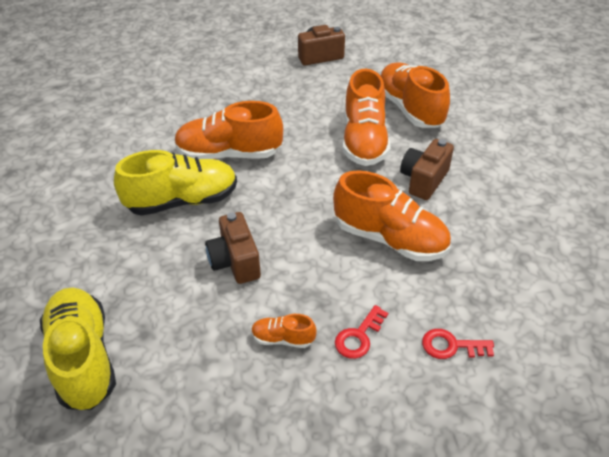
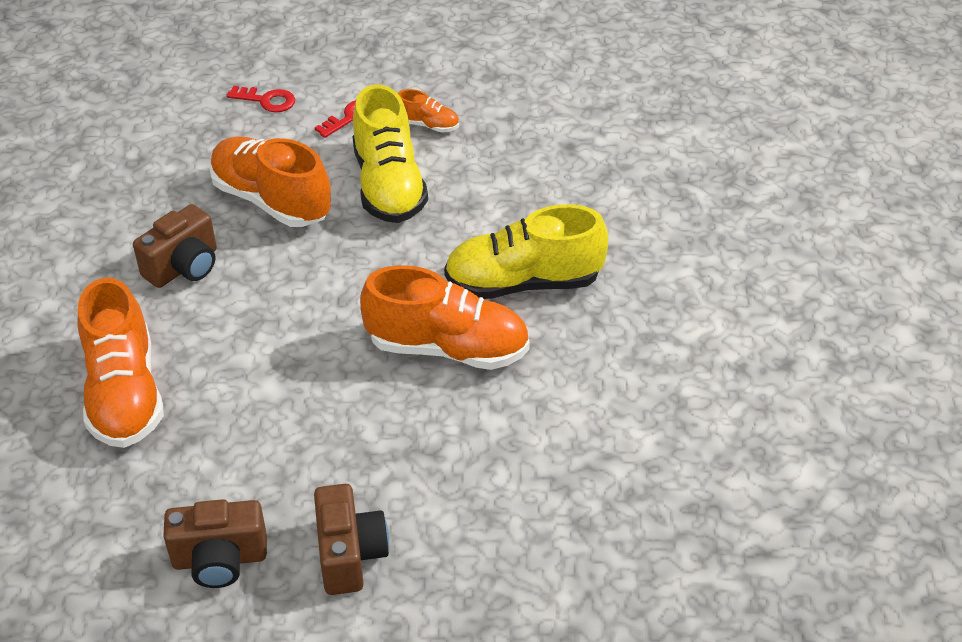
camera: 170 degrees left, 0 degrees up
yellow shoe [40,288,116,410] -> yellow shoe moved to [352,85,428,223]
brown camera [205,212,261,284] -> brown camera moved to [314,484,389,595]
orange shoe [343,69,391,166] -> none

